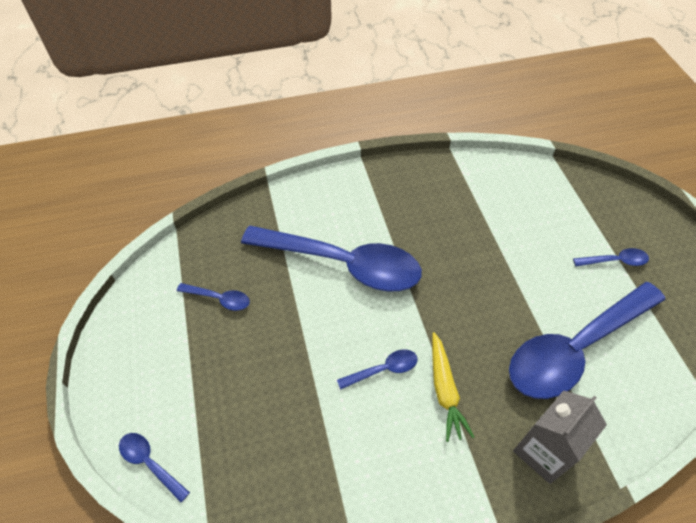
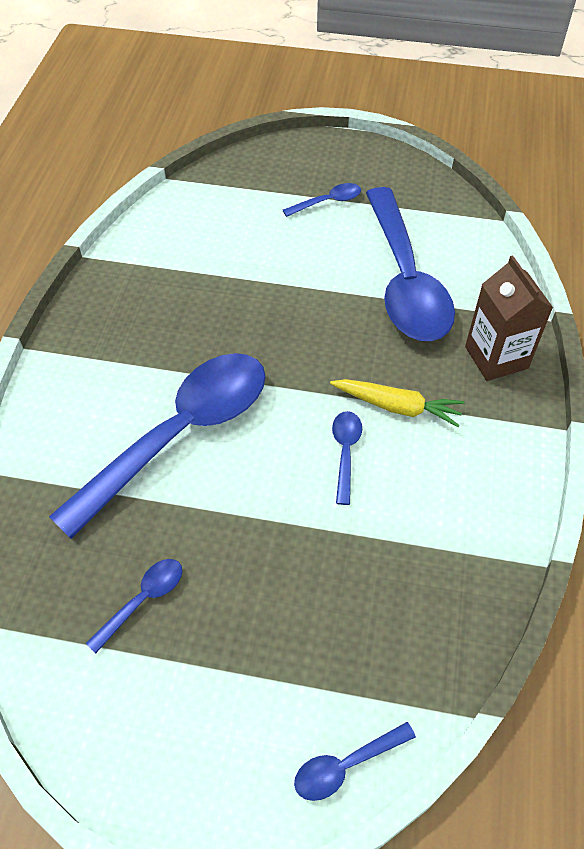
camera: 65 degrees left, 0 degrees up
grey carton [513,390,607,484] -> brown carton [465,255,553,381]
blue spoon [573,248,649,266] -> blue spoon turned 45 degrees clockwise [283,183,361,217]

